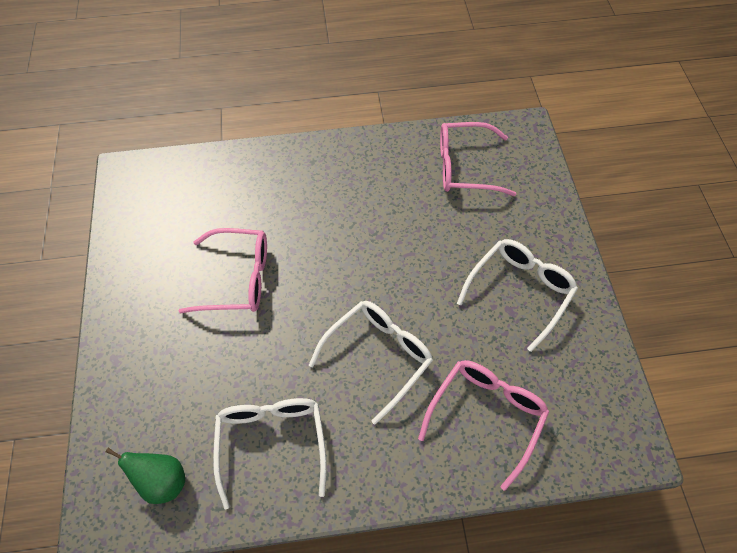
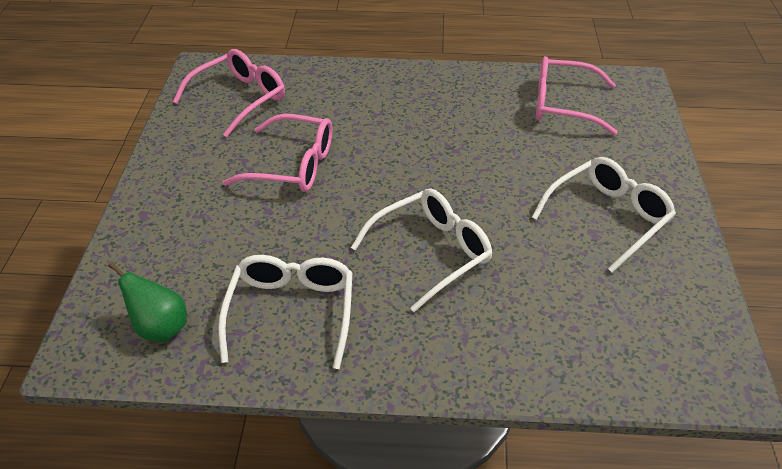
camera: 10 degrees right, 15 degrees down
pink glasses [418,360,549,491] -> pink glasses moved to [173,49,285,137]

